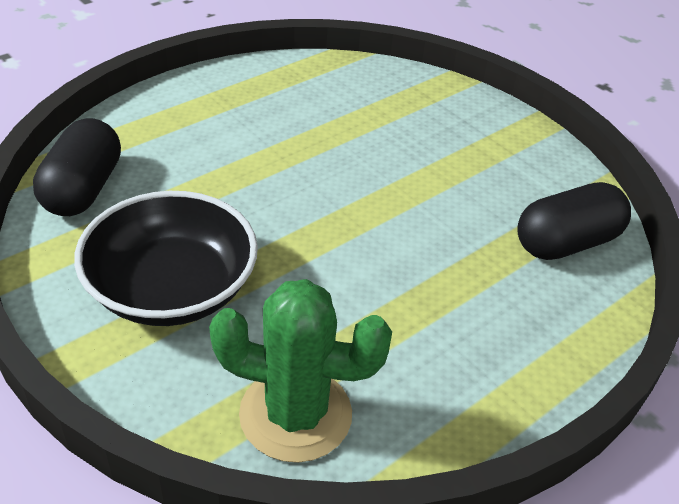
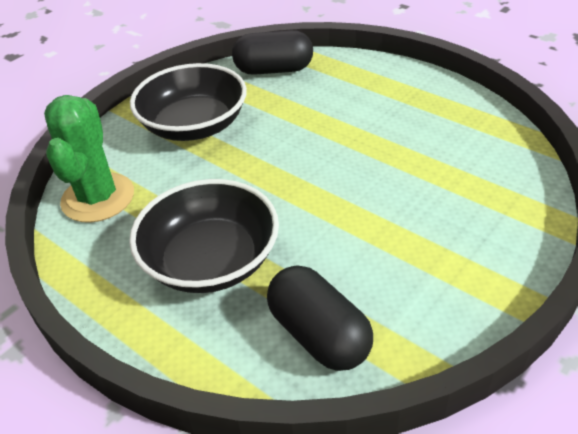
camera: 85 degrees right, 0 degrees up
none -> black bowl [129,179,279,293]

